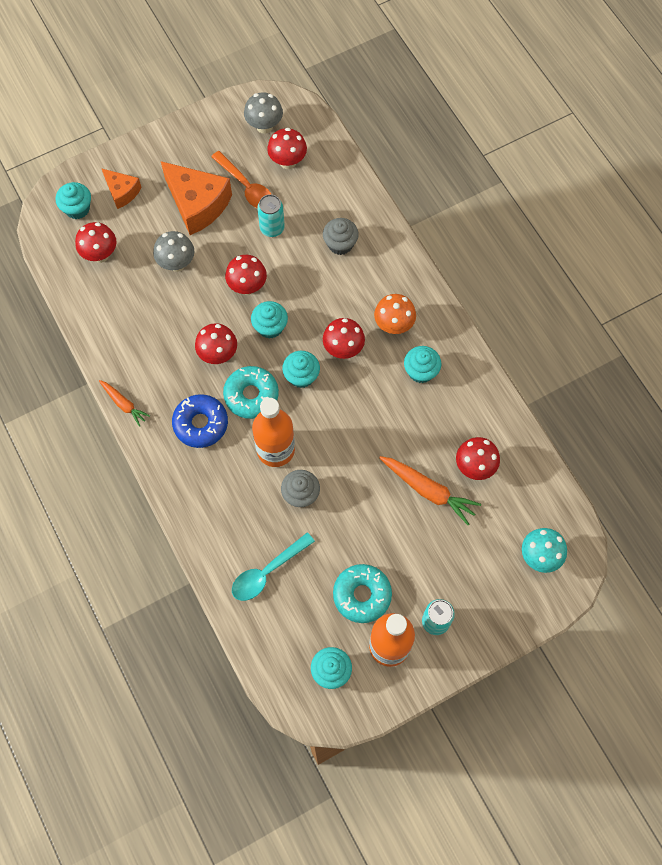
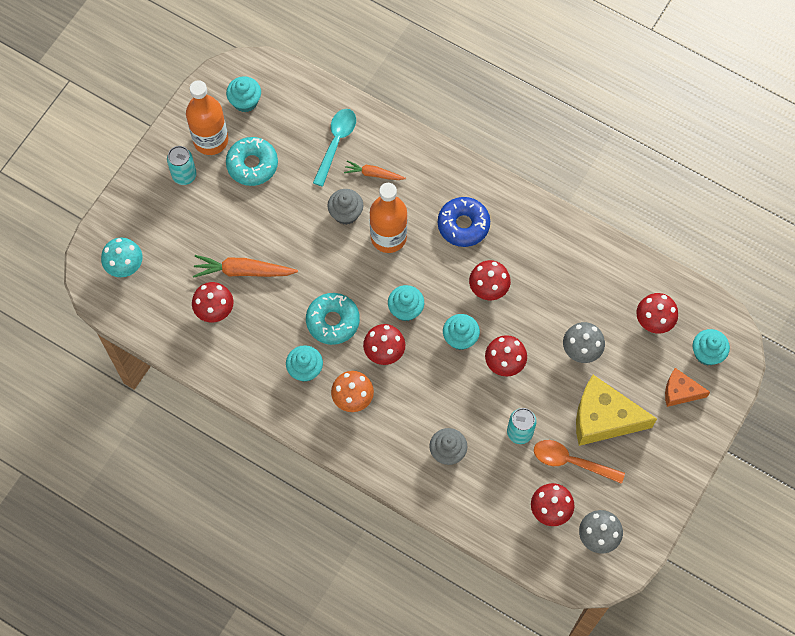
camera: 150 degrees right, 0 degrees up
orange carrot [99,380,150,427] -> orange carrot moved to [344,160,406,180]
orange cheese [161,161,232,235] -> yellow cheese [576,375,657,446]
turquoise donut [223,366,279,419] -> turquoise donut moved to [306,293,360,345]

